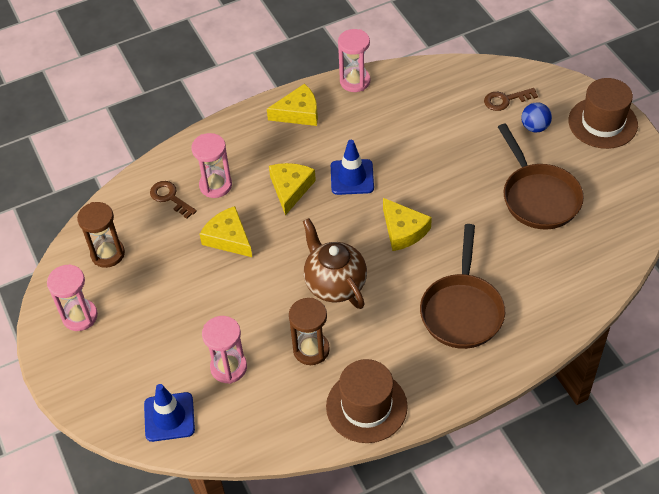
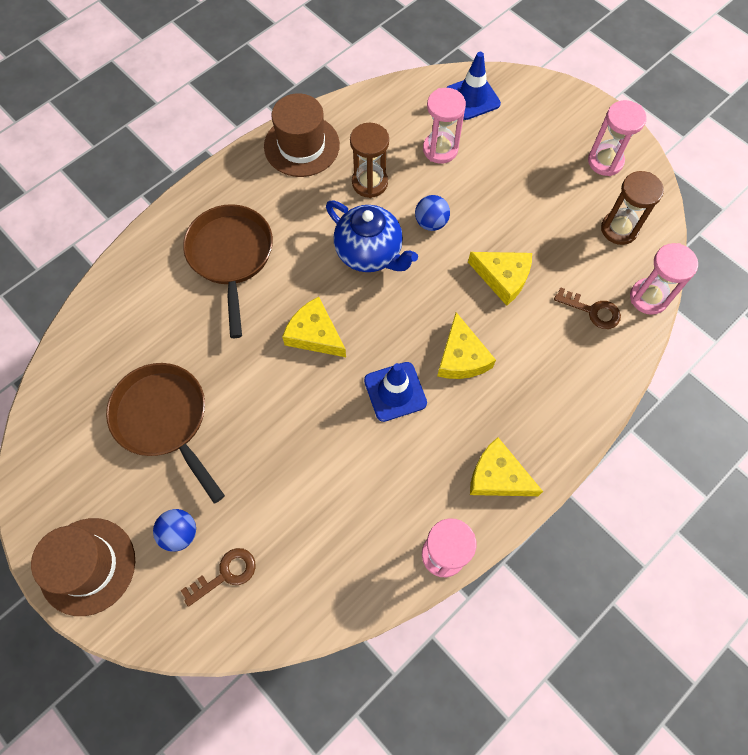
camera: 160 degrees right, 15 degrees up
pink hourglass [191,133,232,198] -> pink hourglass moved to [630,243,698,315]
yellow cheese [267,84,318,126] -> yellow cheese turned 60 degrees clockwise [470,437,543,496]
brown teapot [303,218,367,309] -> blue teapot [326,200,418,272]
none -> blue ball [415,195,450,231]

